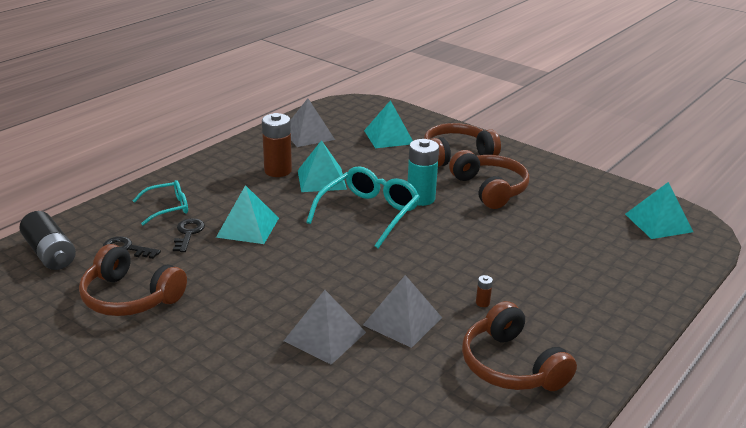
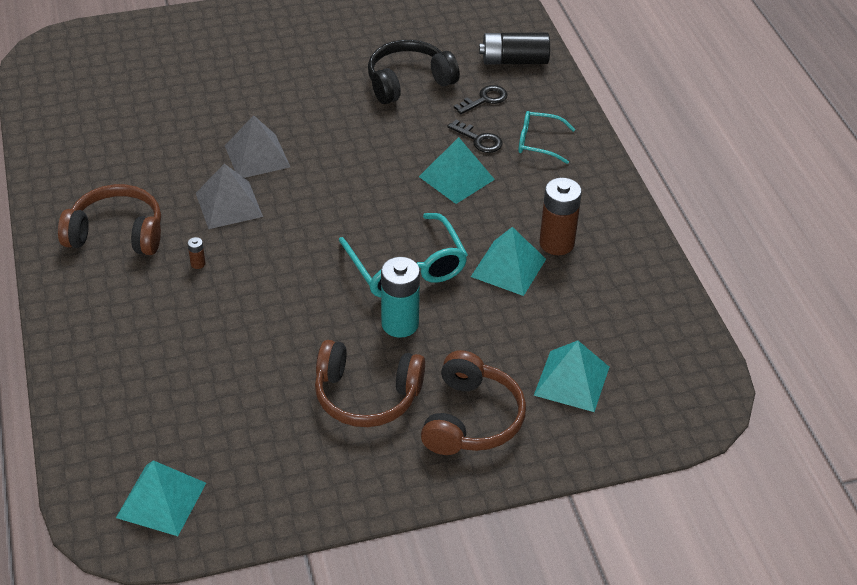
camera: 125 degrees right, 15 degrees up
brown headphones [79,244,187,316] -> black headphones [368,40,460,104]
turquoise glasses [133,180,188,225] -> turquoise glasses turned 90 degrees clockwise [518,111,575,164]
grey pyramid [290,98,335,147] -> none

